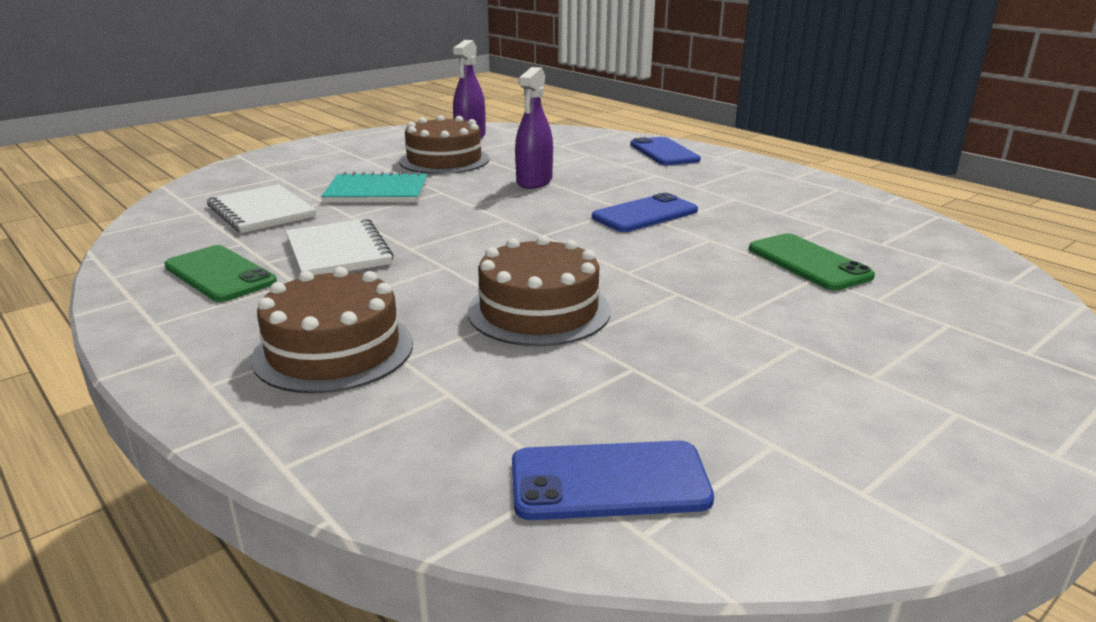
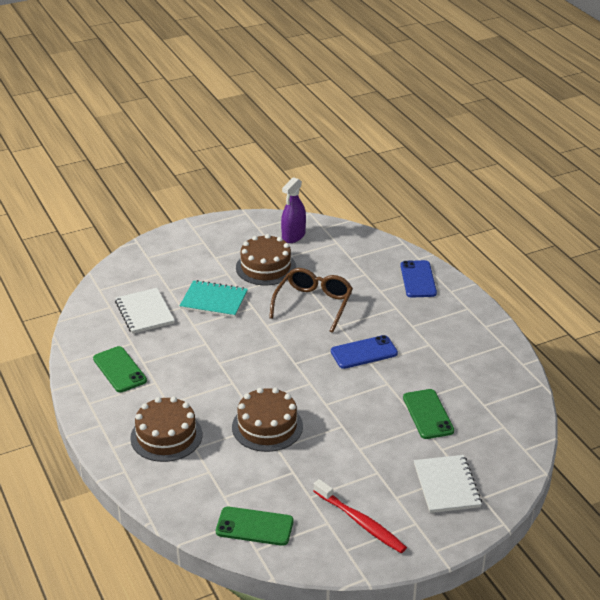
camera: 15 degrees right, 10 degrees up
white notebook [286,219,394,275] -> white notebook moved to [414,455,482,513]
blue phone [512,441,714,520] -> green phone [216,507,294,546]
purple spray bottle [515,67,553,189] -> brown glasses [269,268,353,333]
none -> red toothbrush [314,479,407,553]

